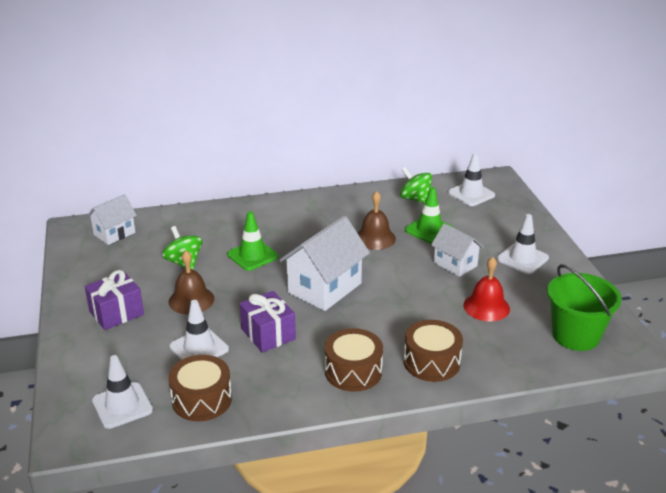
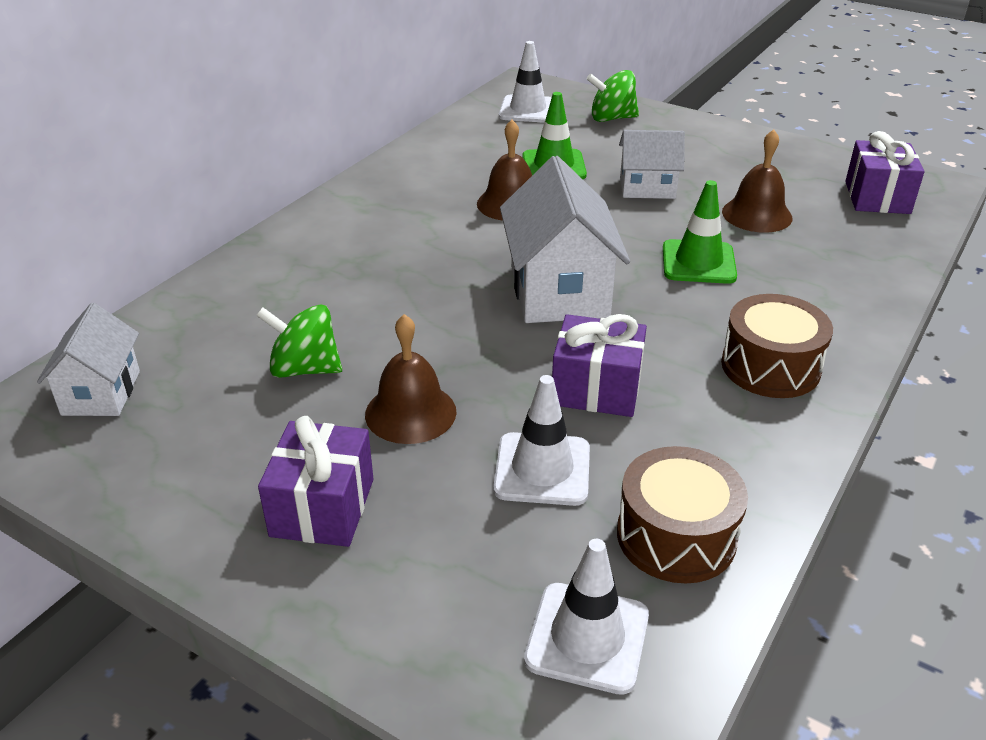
camera: 45 degrees left, 5 degrees up
green traffic cone [227,211,279,271] -> green traffic cone moved to [663,180,737,284]
green spinning top [400,167,432,203] -> green spinning top moved to [587,70,639,122]
brown drum [404,320,463,382] -> none
red bell [463,257,510,322] -> brown bell [722,129,792,233]
white traffic cone [497,214,549,274] -> none
green bucket [547,264,622,351] -> purple gift [845,131,925,214]

